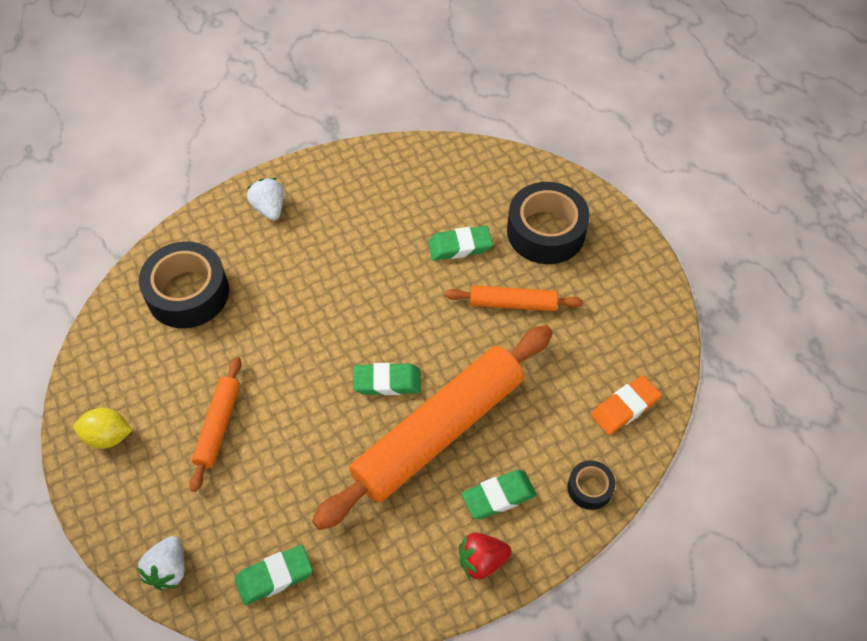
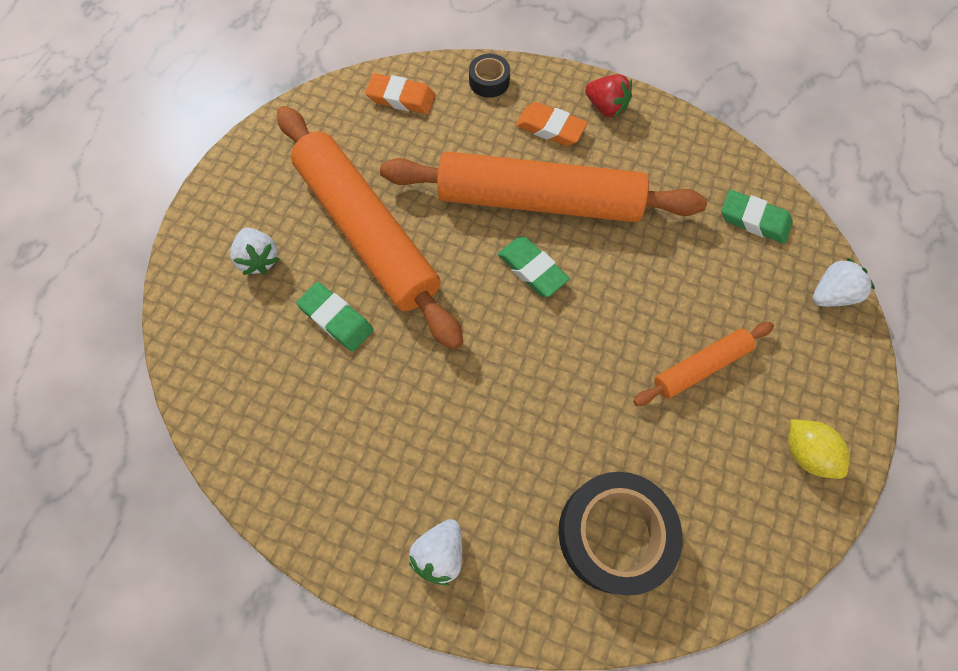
camera: 130 degrees left, 10 degrees up
orange rolling pin [445,285,583,311] -> orange rolling pin [277,106,463,350], size x2.10
green eraser [462,470,537,519] -> orange eraser [516,102,587,146]
black tape [507,182,590,264] -> white strawberry [230,228,279,275]

